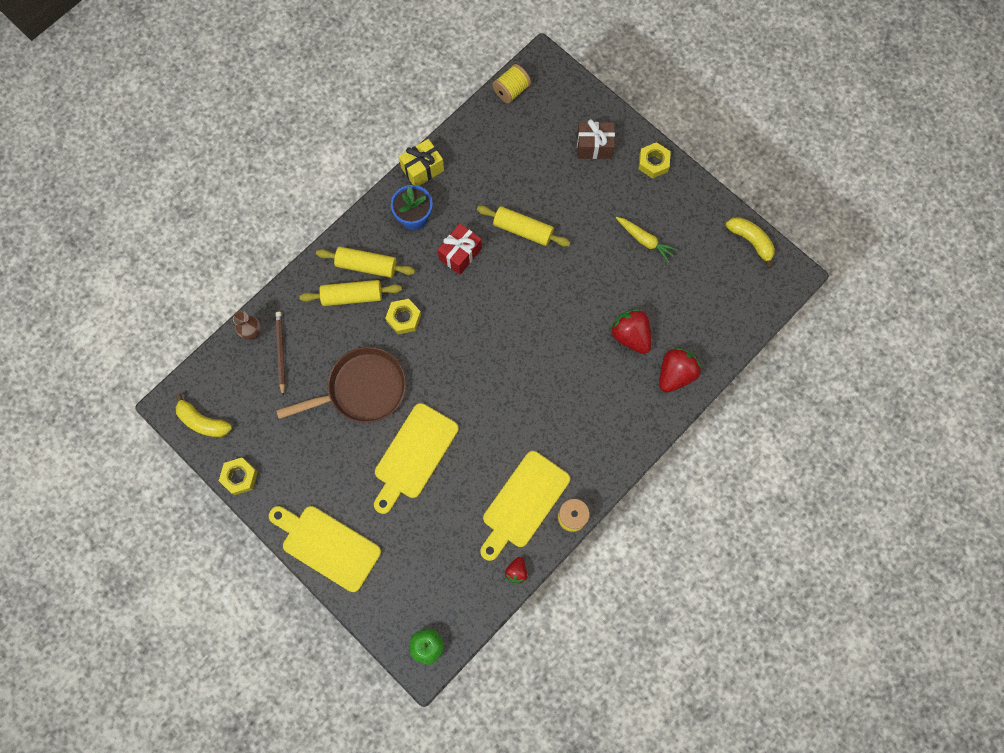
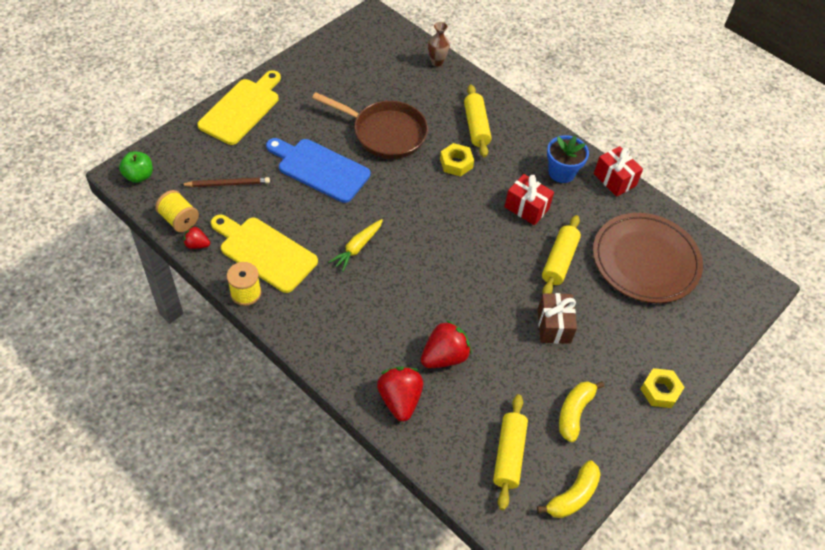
camera: 85 degrees right, 20 degrees down
yellow banana [175,393,232,437] -> yellow banana moved to [559,381,604,442]
yellow nut [219,457,258,495] -> none
brown pencil [275,312,285,396] -> brown pencil moved to [181,177,270,187]
brown pan [276,347,406,423] -> brown pan turned 45 degrees counterclockwise [312,93,428,159]
yellow rolling pin [316,247,415,278] -> yellow rolling pin moved to [493,394,528,510]
yellow cutting board [374,403,459,514] -> blue cutting board [266,138,371,203]
yellow gift [399,139,444,186] -> red gift [594,146,643,197]
yellow spool [492,64,531,104] -> yellow spool moved to [155,190,199,232]
brown gift [577,119,615,159] -> brown gift moved to [537,293,577,344]
yellow carrot [616,217,678,263] -> yellow carrot moved to [329,219,383,272]
red strawberry [659,347,701,392] -> red strawberry turned 135 degrees counterclockwise [377,366,423,421]
none -> brown plate [593,213,703,303]

